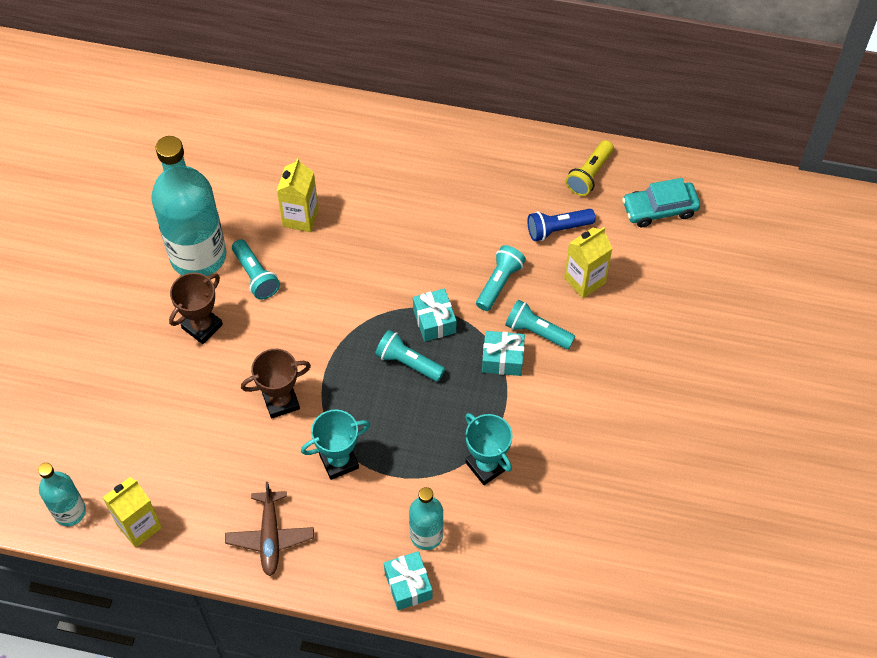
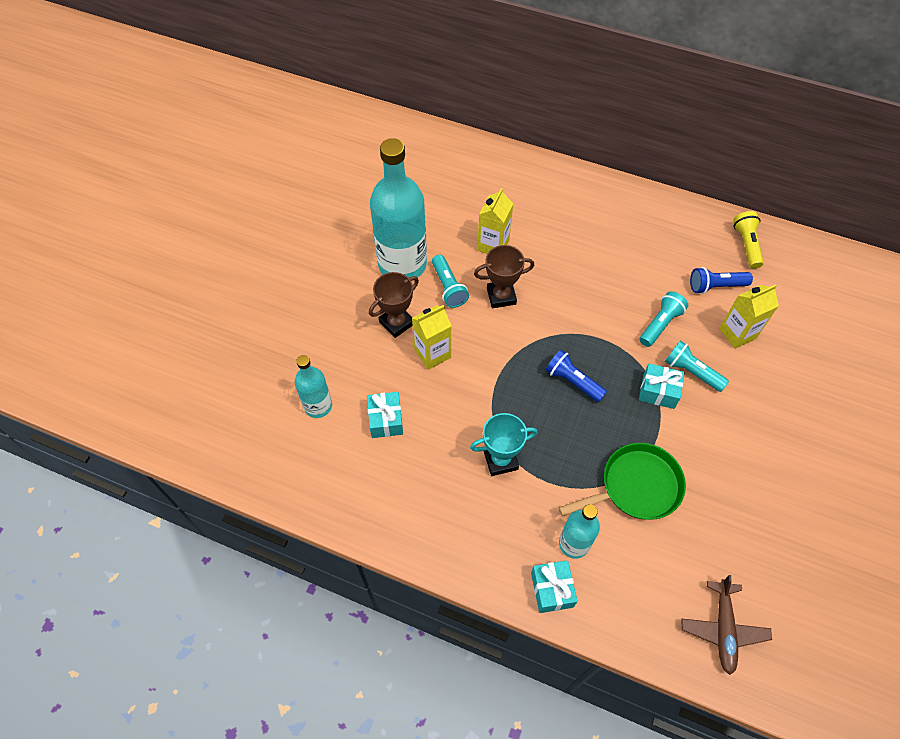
camera: 10 degrees right, 0 degrees up
turquoise bottle [38,463,86,526] -> turquoise bottle moved to [295,355,332,418]
yellow carton [102,477,162,548] -> yellow carton moved to [412,305,451,370]
brown plane [225,482,314,576] -> brown plane moved to [681,575,772,675]
brown trophy [241,349,311,419] -> brown trophy moved to [474,245,534,308]
turquoise flashlight [375,330,445,382] -> blue flashlight [545,350,607,402]
turquoise gift [413,289,456,341] -> turquoise gift moved to [367,392,403,438]
turquoise trophy [465,413,512,485] -> green pan [559,443,686,520]
yellow flashlight [566,140,614,196] -> yellow flashlight turned 135 degrees clockwise [733,211,764,269]
turquoise car [622,178,700,227] -> none

